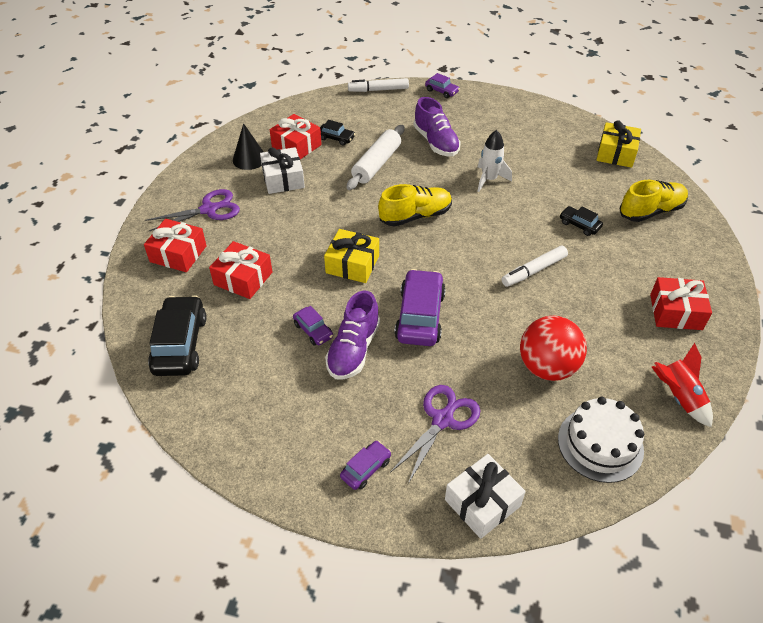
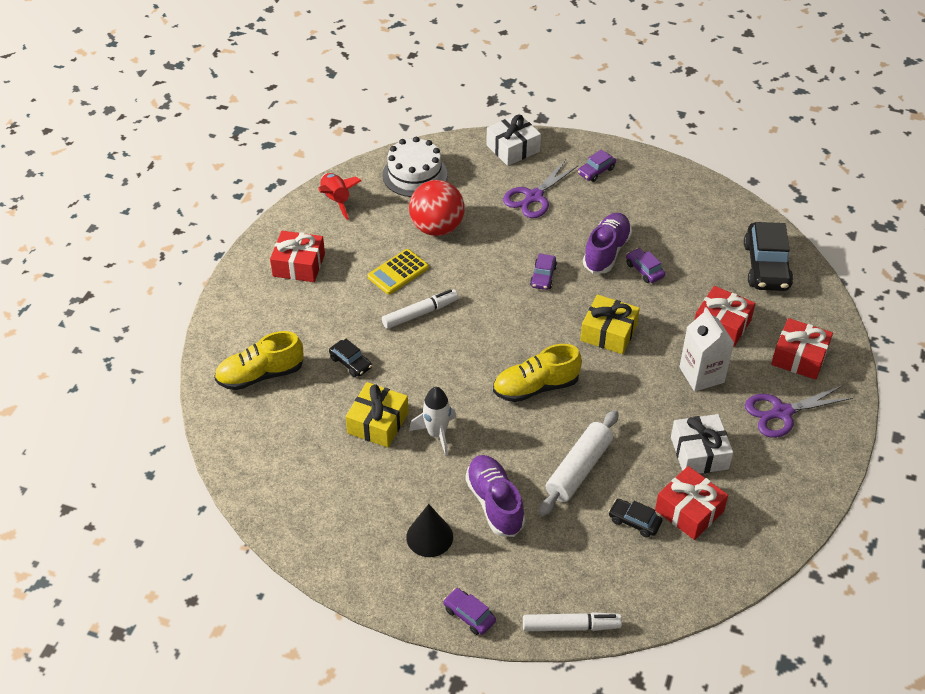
camera: 175 degrees left, 0 degrees up
black cone [233,123,263,170] -> black cone moved to [406,504,453,557]
purple car [394,269,446,346] -> purple car [530,254,557,290], size x0.51
yellow gift [596,120,641,168] -> yellow gift moved to [346,382,409,448]
none -> yellow calculator [367,249,429,294]
none -> white carton [679,307,734,391]

